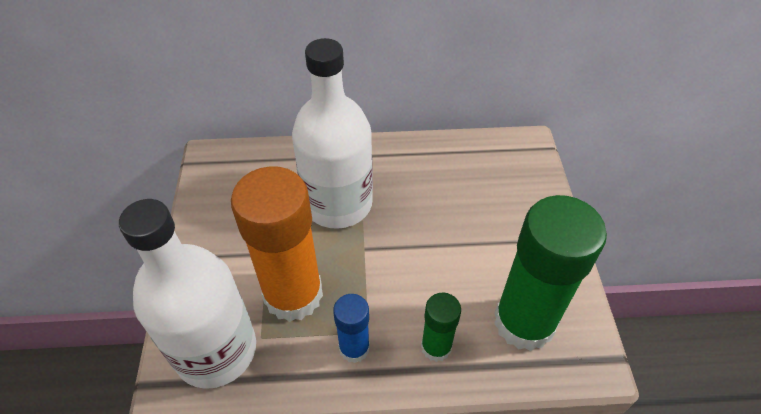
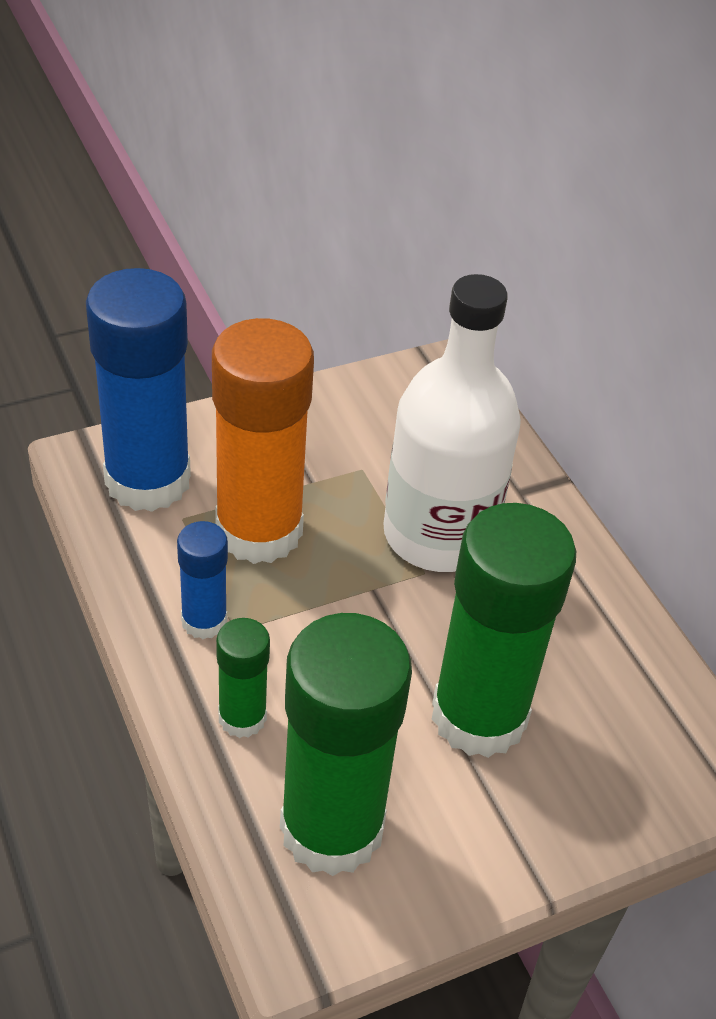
camera: 65 degrees right, 5 degrees down
white bottle [119,199,256,389] -> blue glue stick [86,268,191,512]
none -> green glue stick [432,503,576,758]

